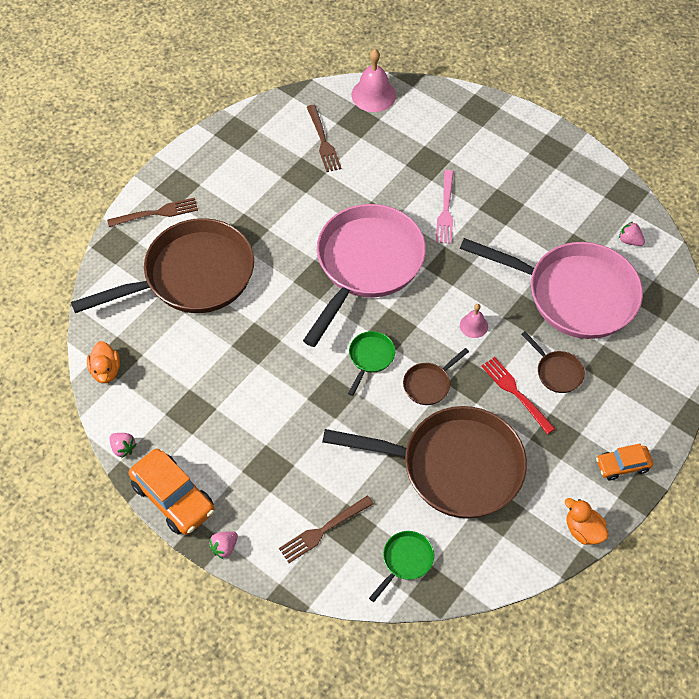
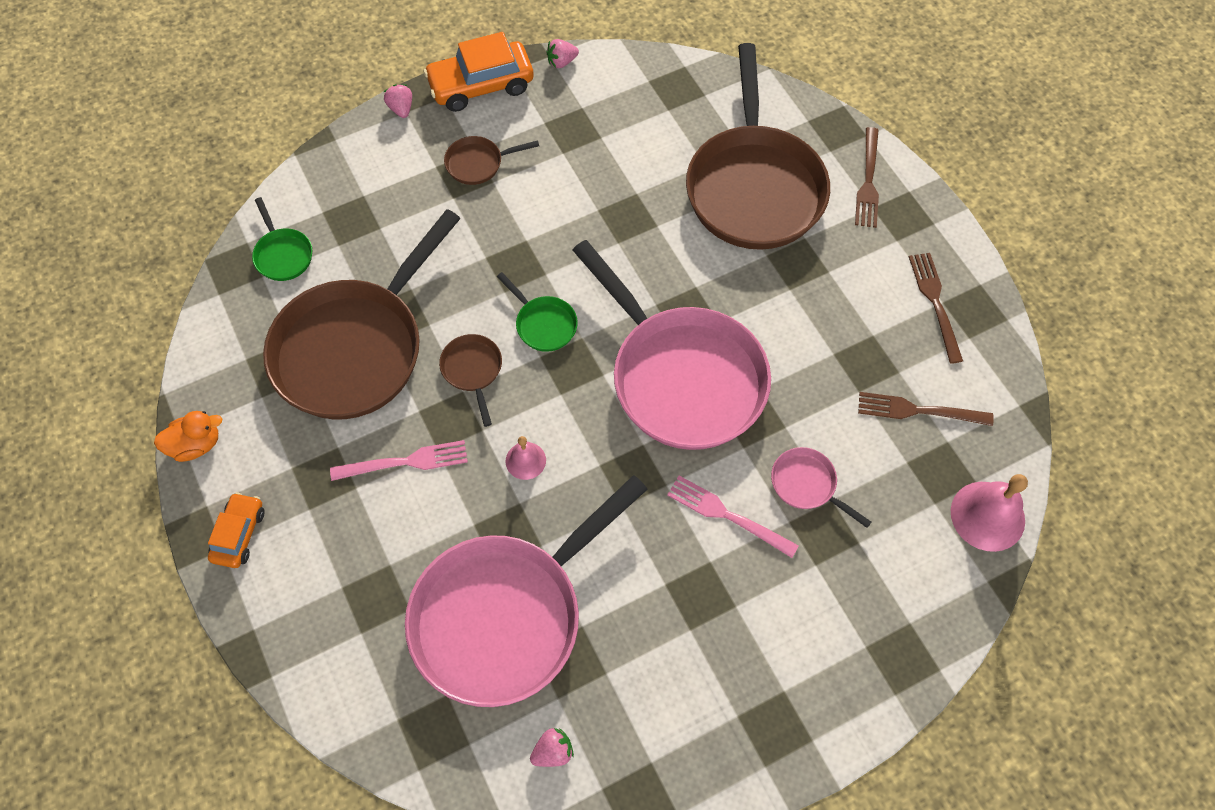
camera: 115 degrees right, 5 degrees up
orange duck [87,341,120,383] -> none
brown fork [279,495,374,563] -> brown fork moved to [909,253,963,364]
red fork [481,357,555,434] -> pink fork [330,440,468,481]
brown pan [521,331,585,393] -> brown pan moved to [444,136,539,185]
none -> pink pan [771,447,871,528]

